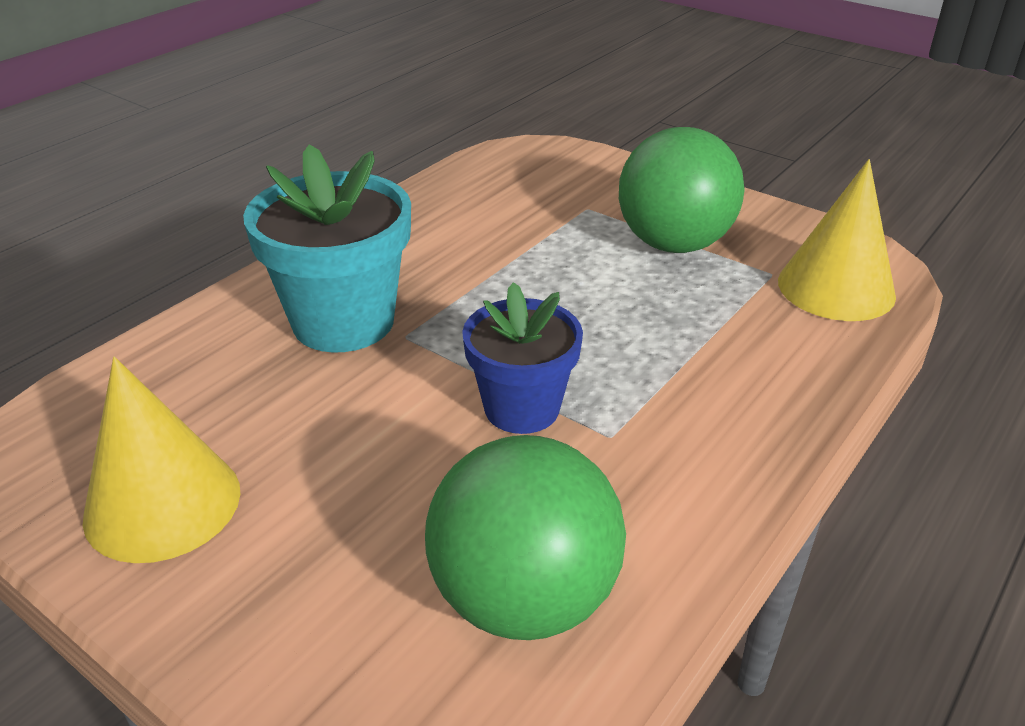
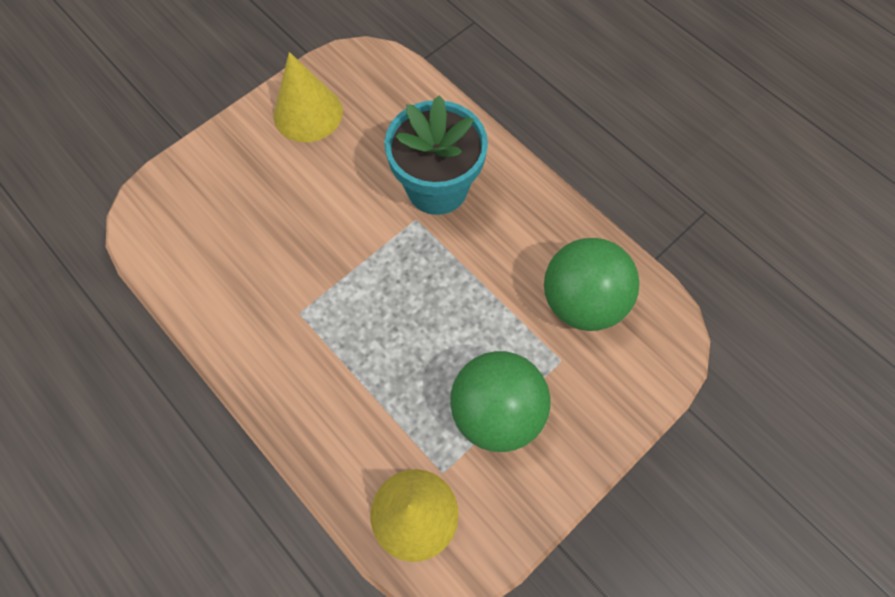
camera: 100 degrees right, 30 degrees up
green ball [425,435,626,640] -> green ball moved to [544,238,639,331]
blue flower pot [462,282,583,434] -> none

